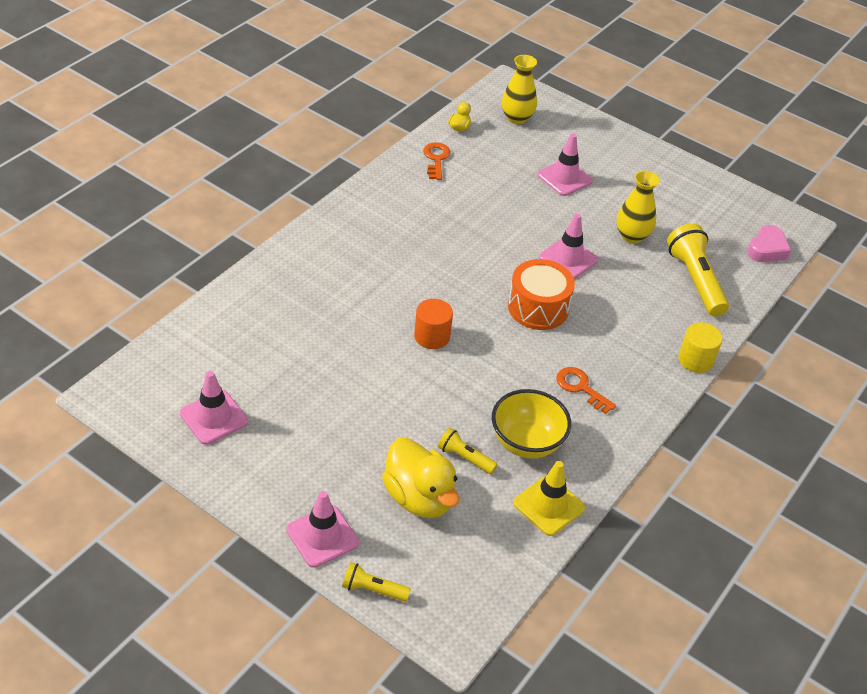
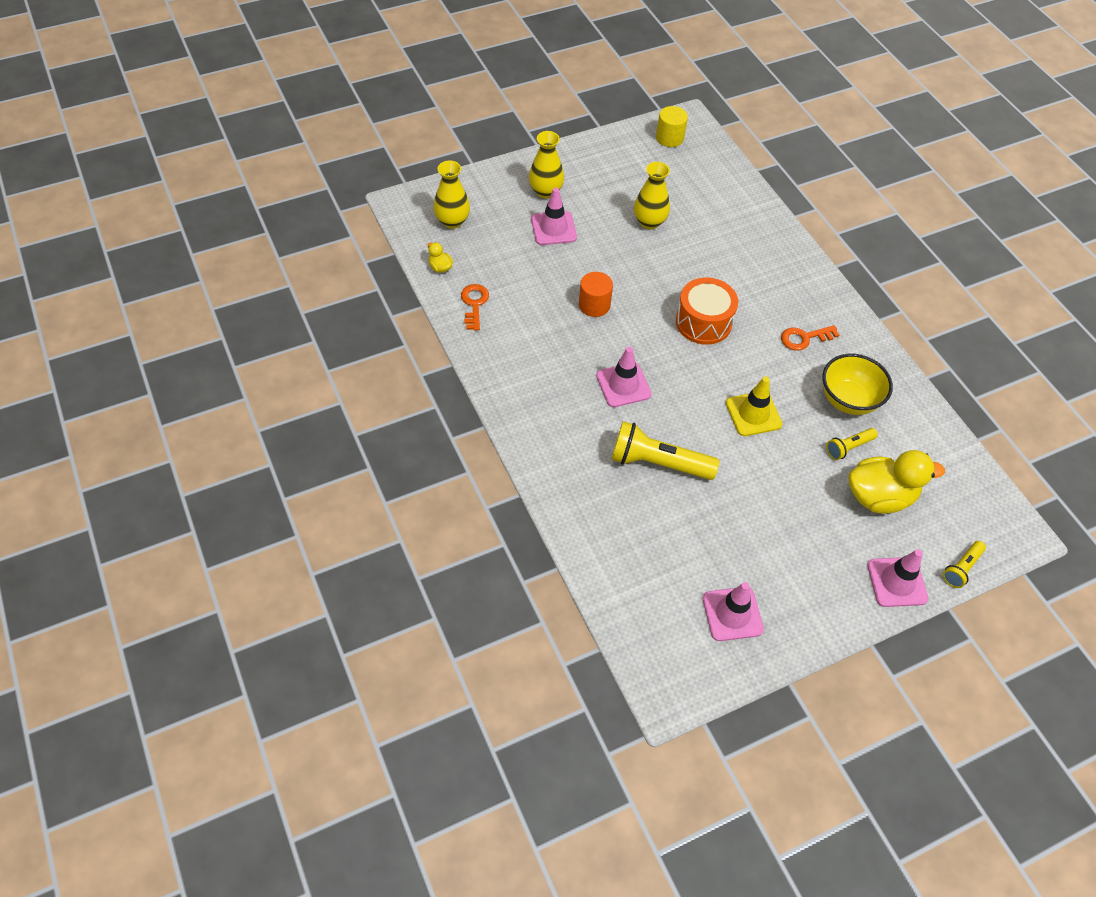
camera: 60 degrees left, 10 degrees up
orange cylinder [414,299,453,349] -> orange cylinder moved to [579,272,613,317]
orange key [423,142,450,180] -> orange key turned 60 degrees clockwise [461,284,489,330]
yellow traffic cone [513,461,585,536] -> yellow traffic cone moved to [726,376,782,436]
pink traffic cone [539,214,598,279] -> pink traffic cone moved to [596,347,652,407]
yellow flashlight [667,224,729,316] -> yellow flashlight moved to [611,421,719,480]
yellow cylinder [678,322,722,373] -> yellow cylinder moved to [656,106,688,147]
pink heart [747,225,791,262] -> none
none -> yellow vase [529,131,564,199]

